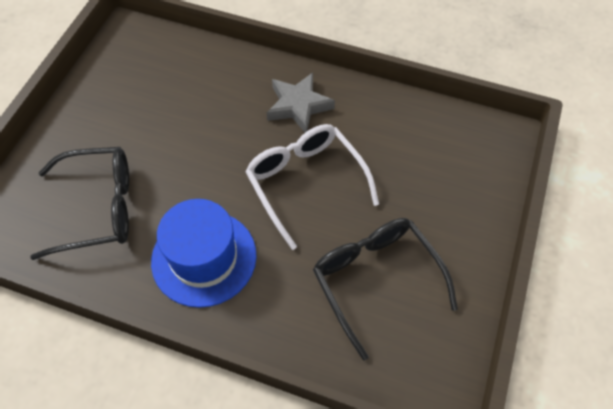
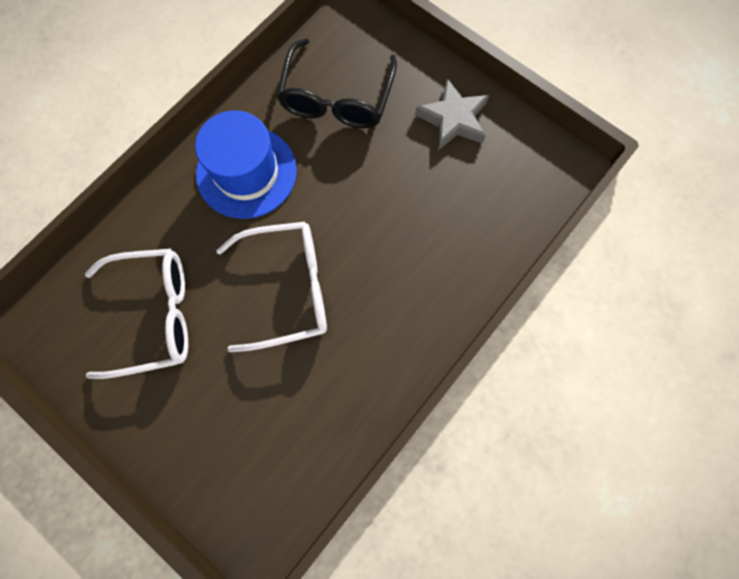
camera: 110 degrees right, 15 degrees up
grey star [267,73,335,133] -> grey star moved to [415,78,489,150]
black glasses [313,218,458,360] -> white glasses [85,248,188,379]

